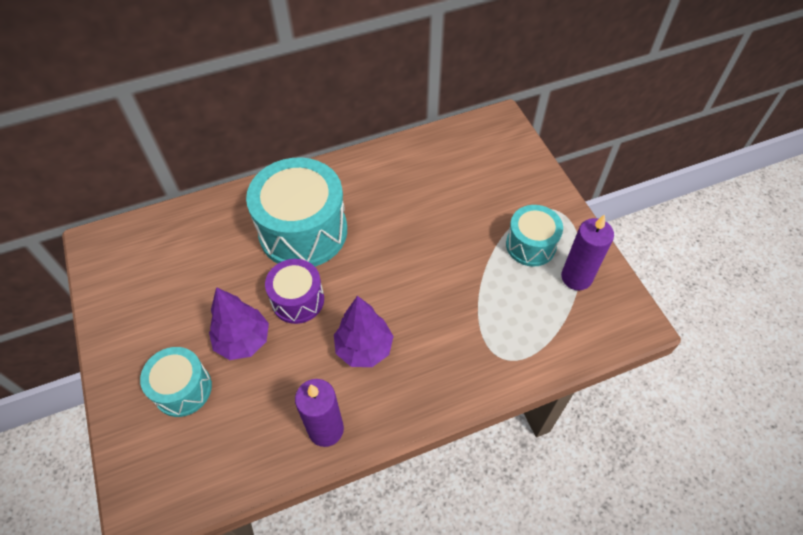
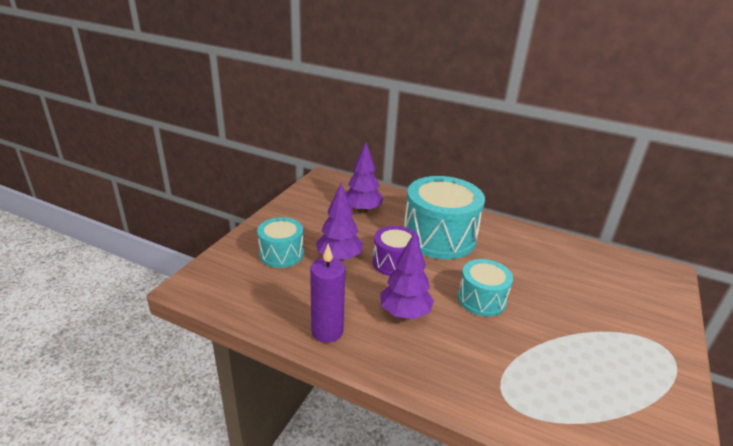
camera: 45 degrees right, 25 degrees down
turquoise drum [506,205,563,267] -> turquoise drum moved to [458,259,513,317]
purple candle [561,214,614,290] -> none
none -> purple tree [346,143,383,213]

